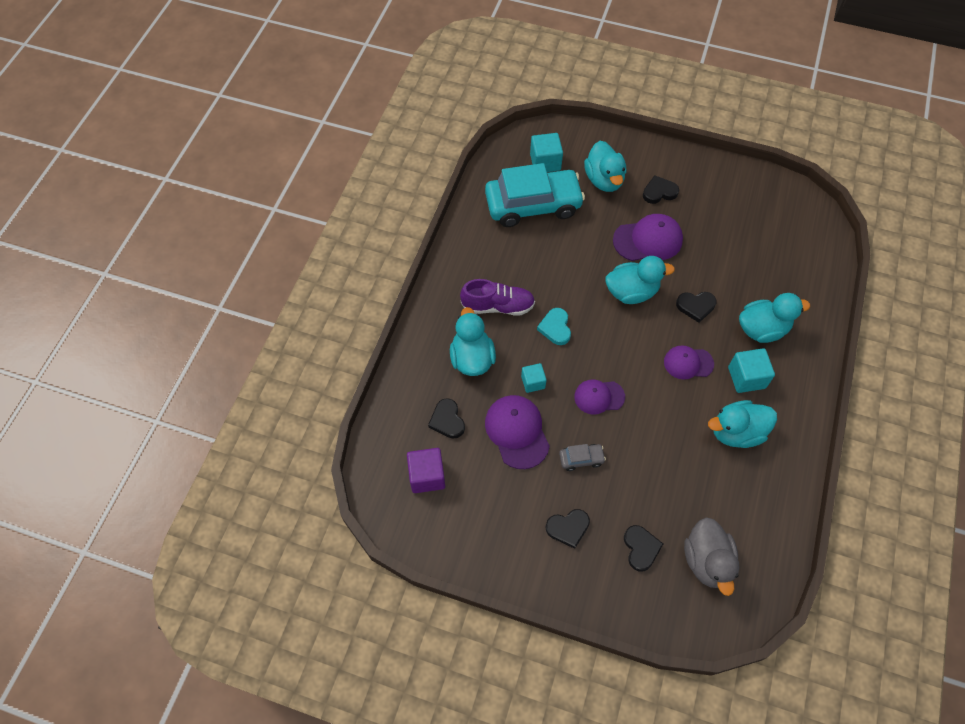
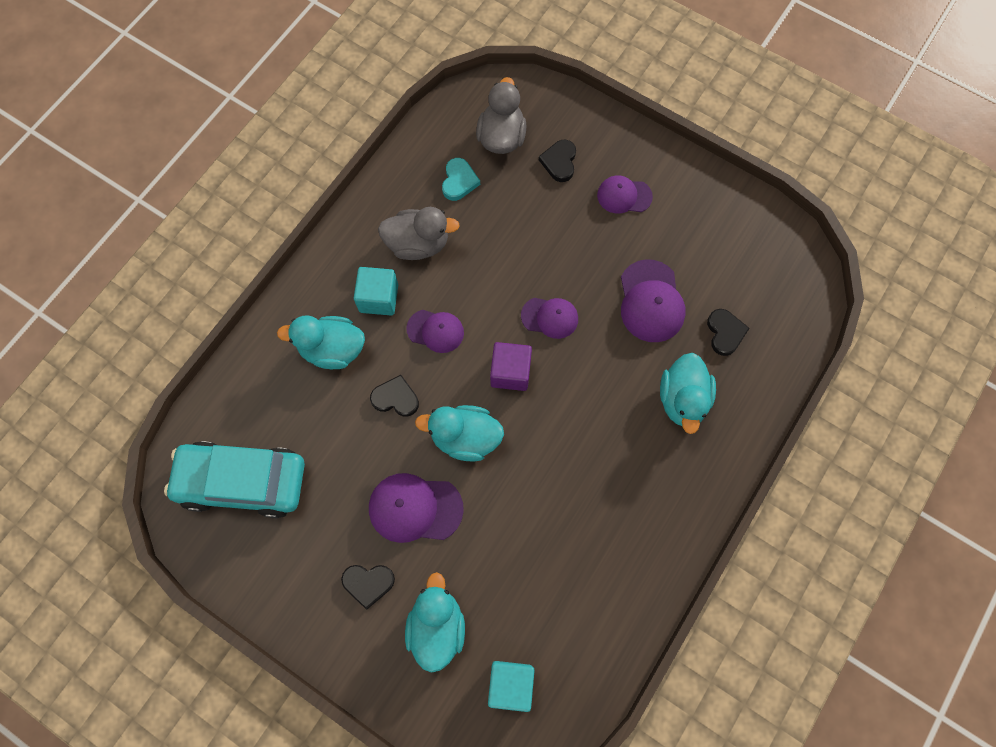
camera: 165 degrees left, 10 degrees up
purple cube [407,448,445,493] -> purple cube moved to [490,342,532,391]
purple shoe [460,279,535,315] -> none
turquoise car [485,163,585,227] -> turquoise car moved to [164,441,305,518]
turquoise cube [521,363,547,393] -> none
turquoise heart [537,308,571,345] -> turquoise heart moved to [442,158,480,201]
black heart [546,509,590,549] -> purple cap [597,175,653,214]
grey car [559,444,606,471] -> none
turquoise duck [708,400,777,448] -> grey duck [378,207,460,260]

